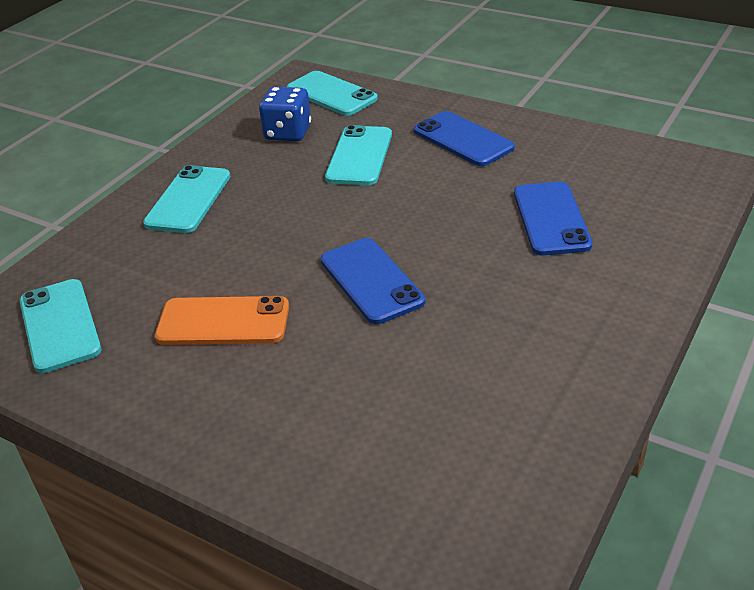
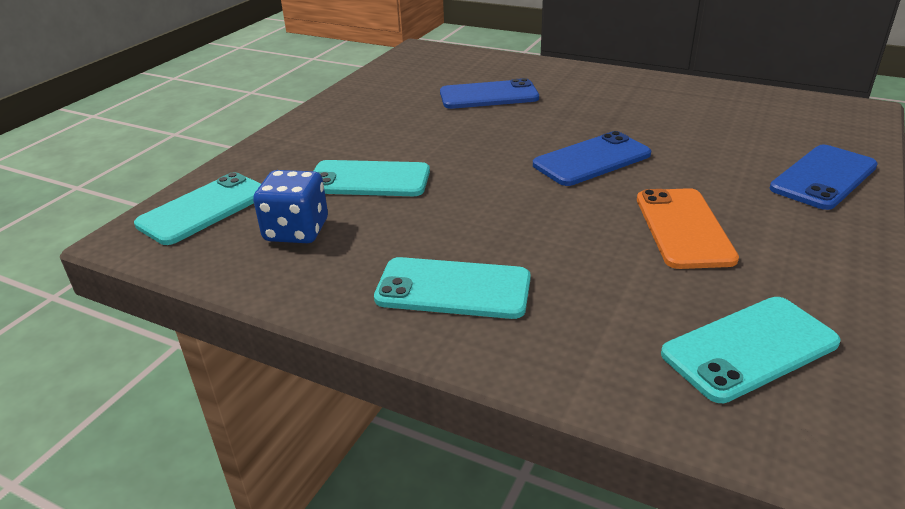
camera: 95 degrees left, 5 degrees down
blue phone [414,111,515,166] -> blue phone moved to [770,145,878,210]

